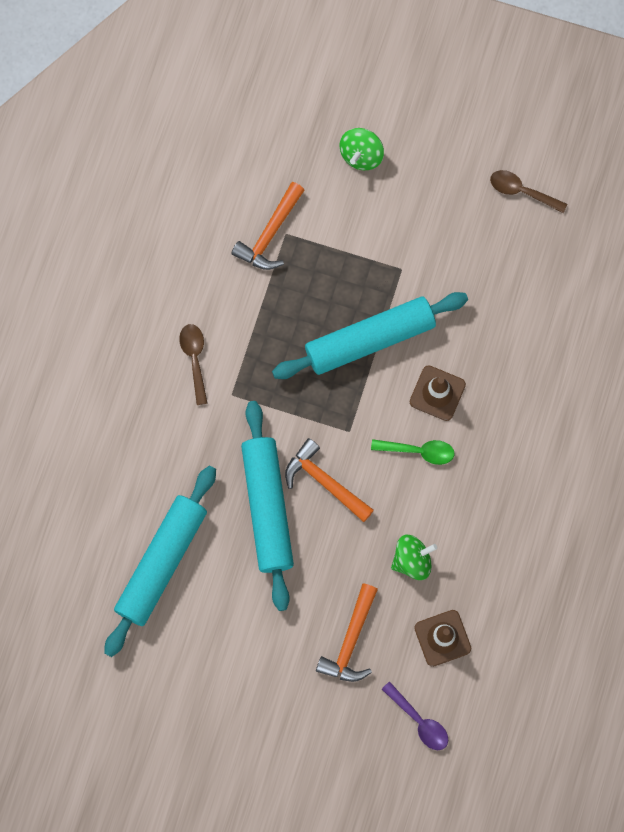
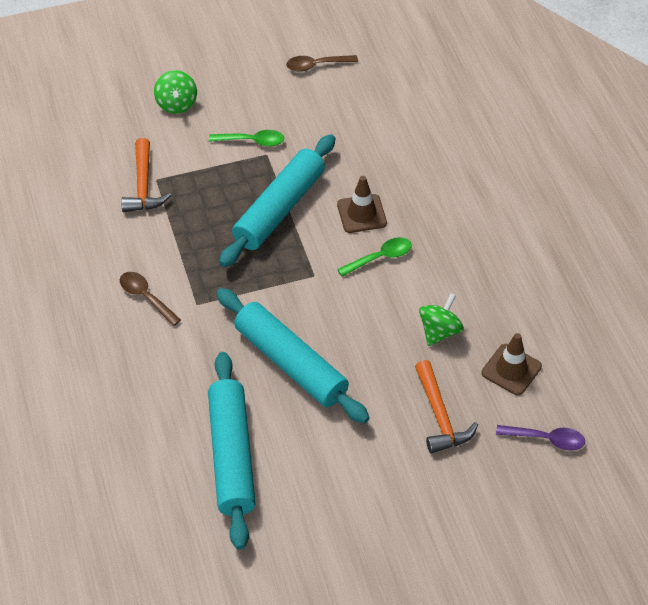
camera: 35 degrees left, 25 degrees down
orange hammer [285,438,374,522] -> none
none -> green spoon [209,130,284,147]

